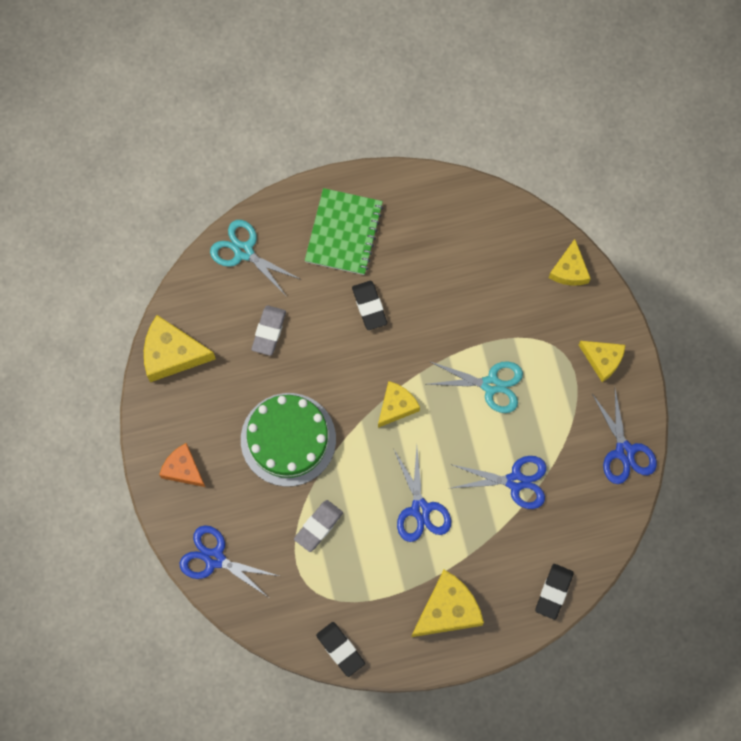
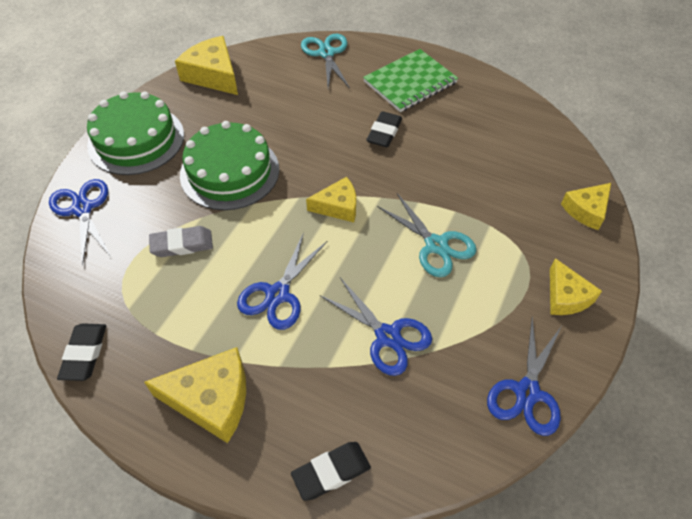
camera: 40 degrees right, 20 degrees down
orange cheese [159,443,205,487] -> green cake [87,91,184,175]
grey eraser [252,305,286,356] -> none

